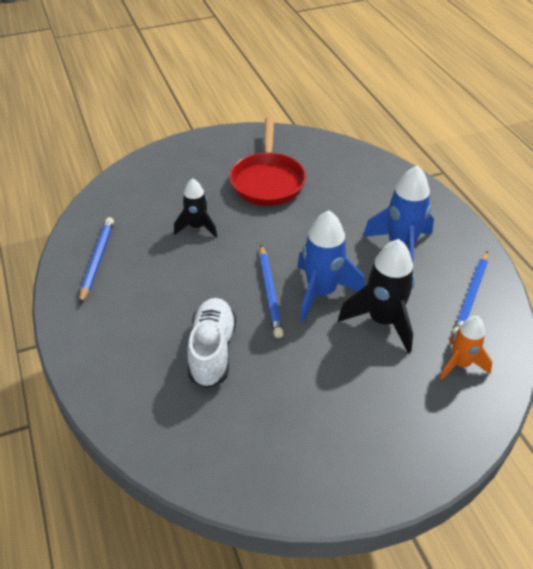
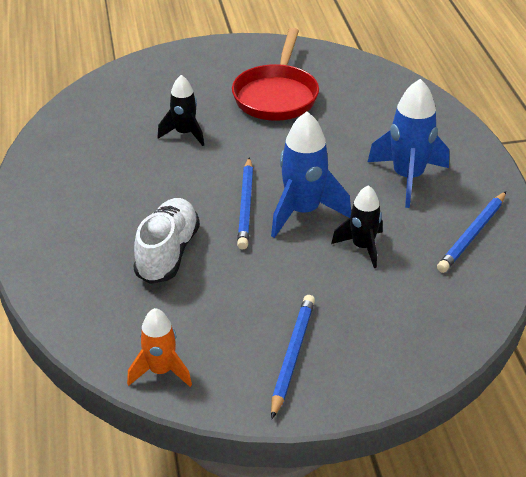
camera: 10 degrees right, 5 degrees down
blue pencil [79,217,114,304] -> blue pencil moved to [271,295,315,419]
black rocket [338,239,415,353] -> black rocket [331,185,383,268], size x0.63
orange rocket [440,316,492,380] -> orange rocket moved to [127,308,192,387]

